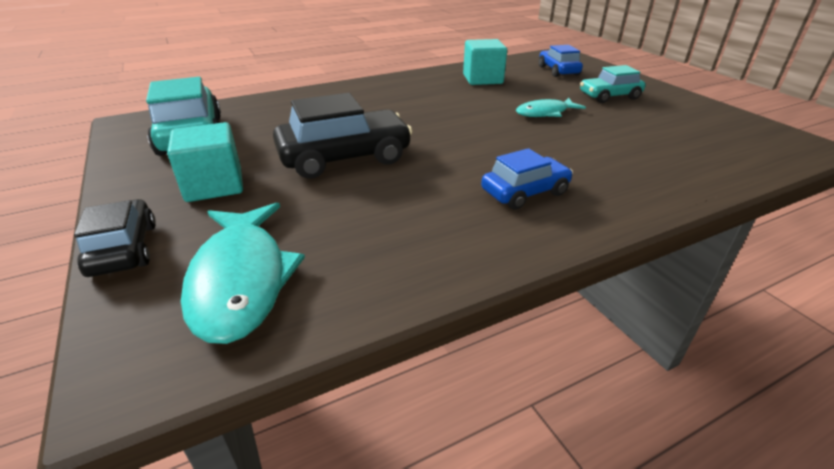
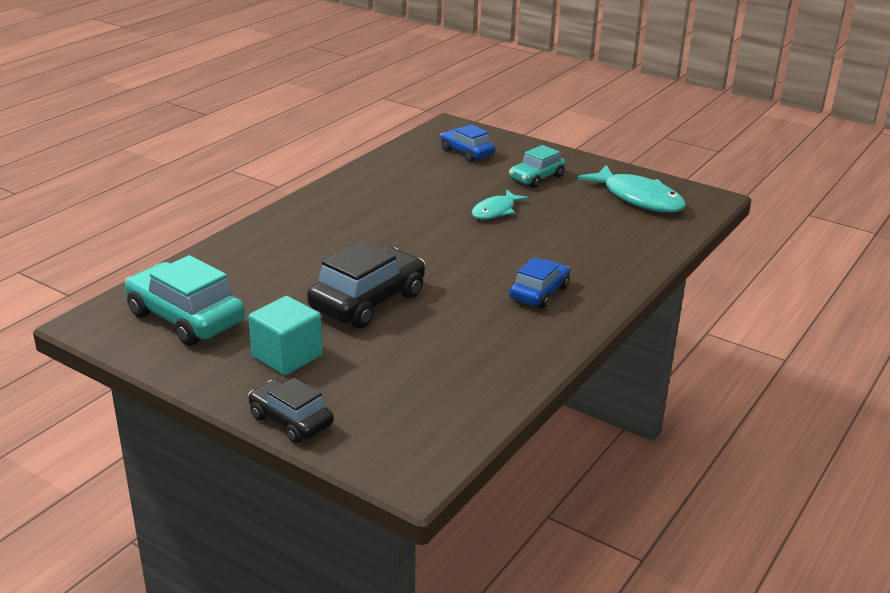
camera: 30 degrees left, 5 degrees down
turquoise fish [181,203,305,344] -> turquoise fish moved to [577,165,686,213]
turquoise cube [463,39,507,85] -> none

